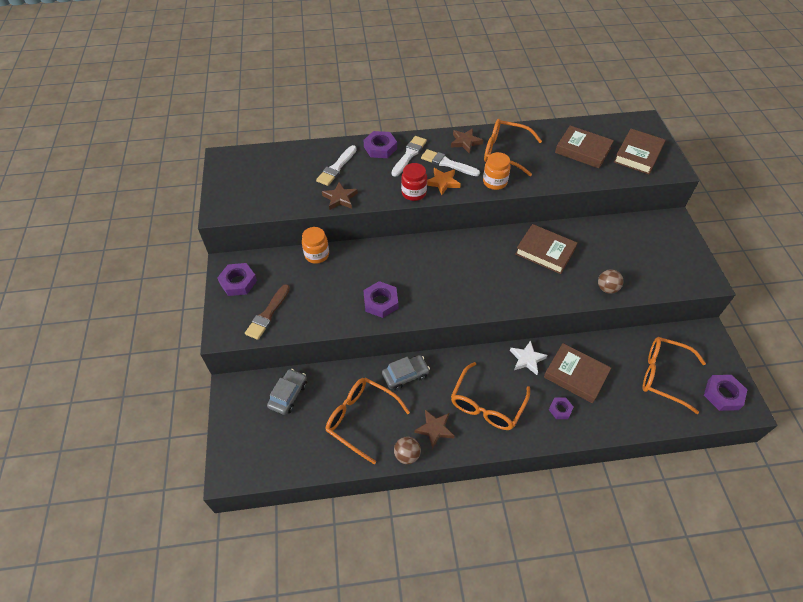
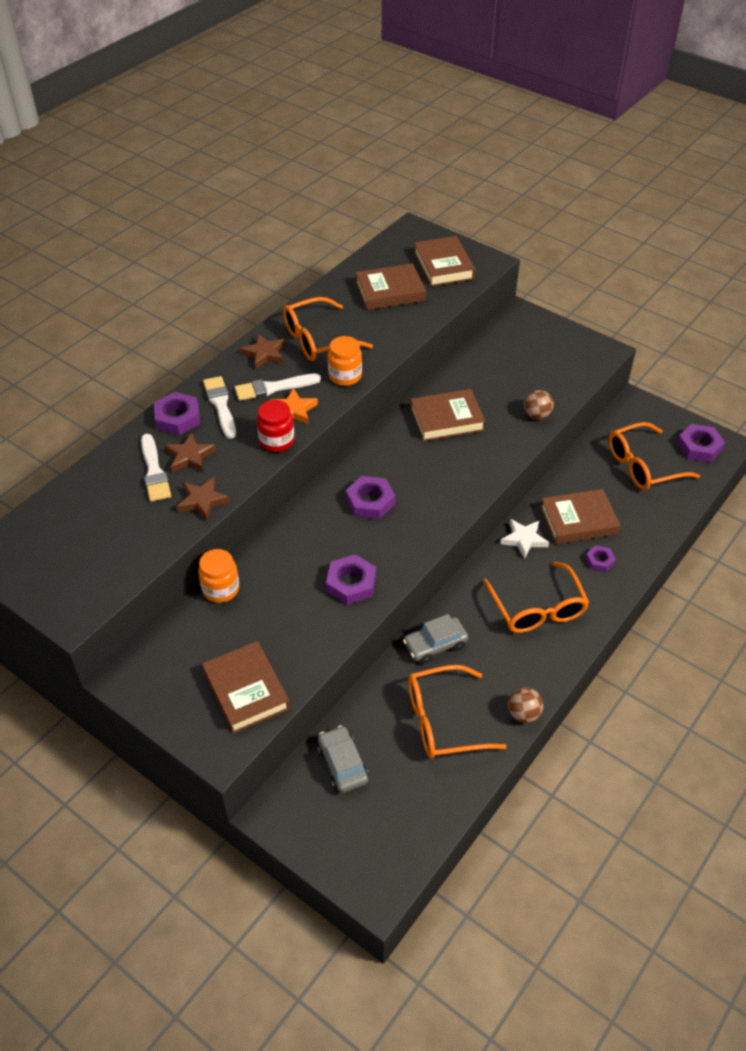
camera: 45 degrees left, 5 degrees down
purple nut [217,263,257,296] -> purple nut moved to [346,476,395,519]
brown brush [245,284,290,340] -> brown book [202,641,290,734]
grey car [382,355,430,390] -> grey car turned 135 degrees counterclockwise [403,614,468,664]
brown star [414,410,455,449] -> brown star moved to [165,433,216,472]

